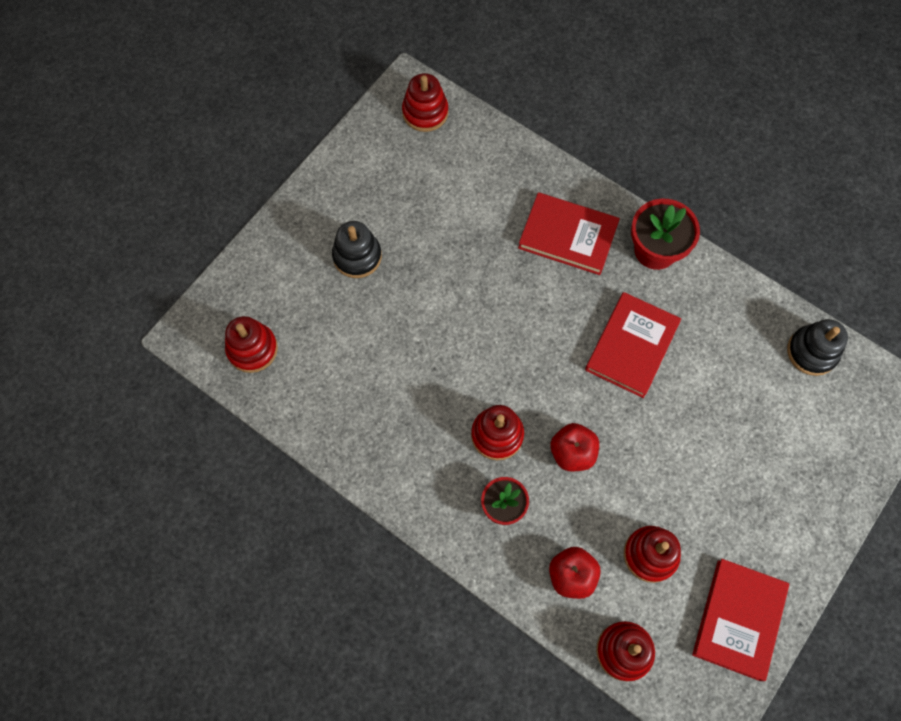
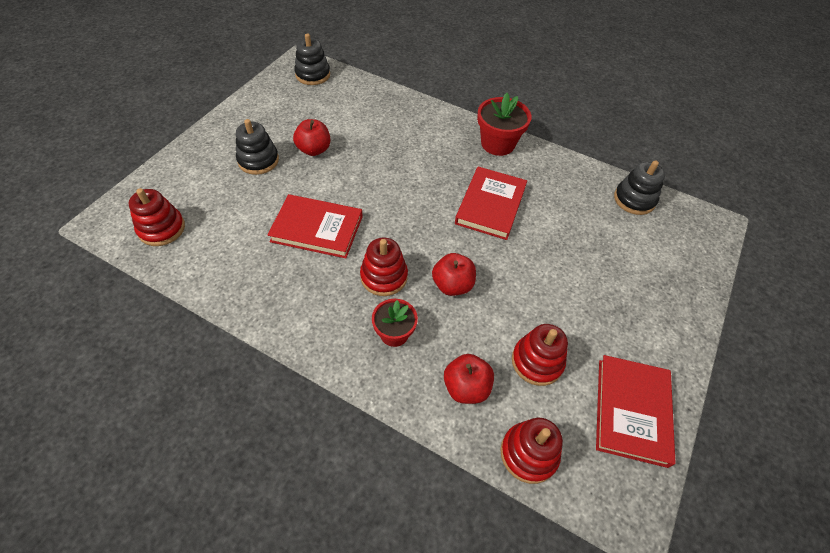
camera: 10 degrees left, 15 degrees down
red stacking toy [402,73,448,132] -> black stacking toy [294,33,330,85]
red book [518,192,620,275] -> red book moved to [267,194,363,258]
none -> red apple [293,119,330,156]

